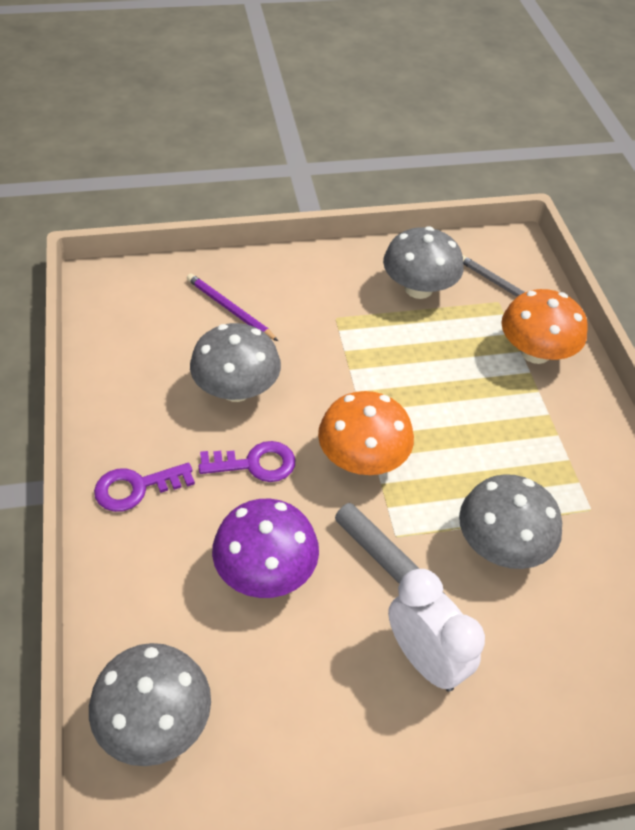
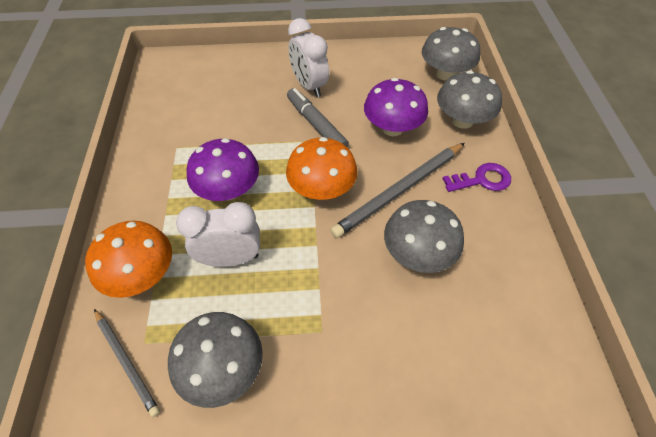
camera: 170 degrees left, 5 degrees up
purple pencil [187,273,278,341] -> none
purple key [199,441,295,482] -> grey pencil [330,143,465,238]
grey mushroom [459,474,562,569] -> grey mushroom moved to [437,70,502,129]
none -> white clock [176,202,260,267]
none -> purple mushroom [187,138,259,201]

